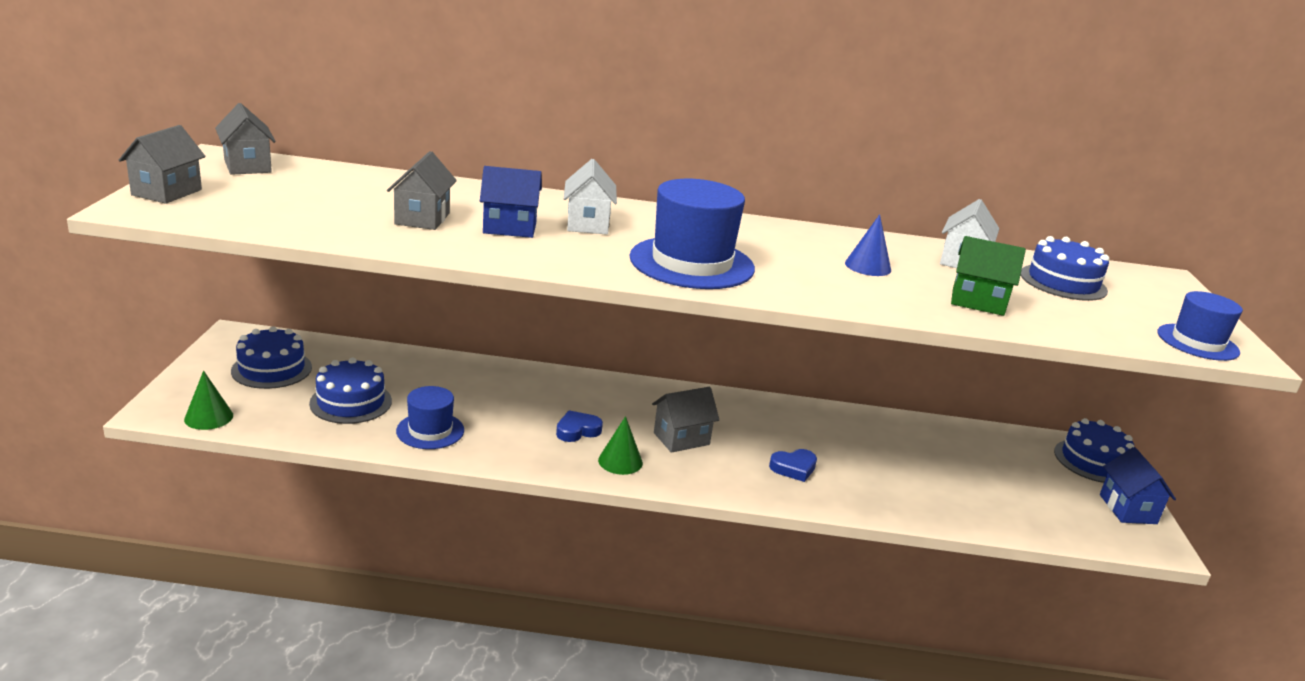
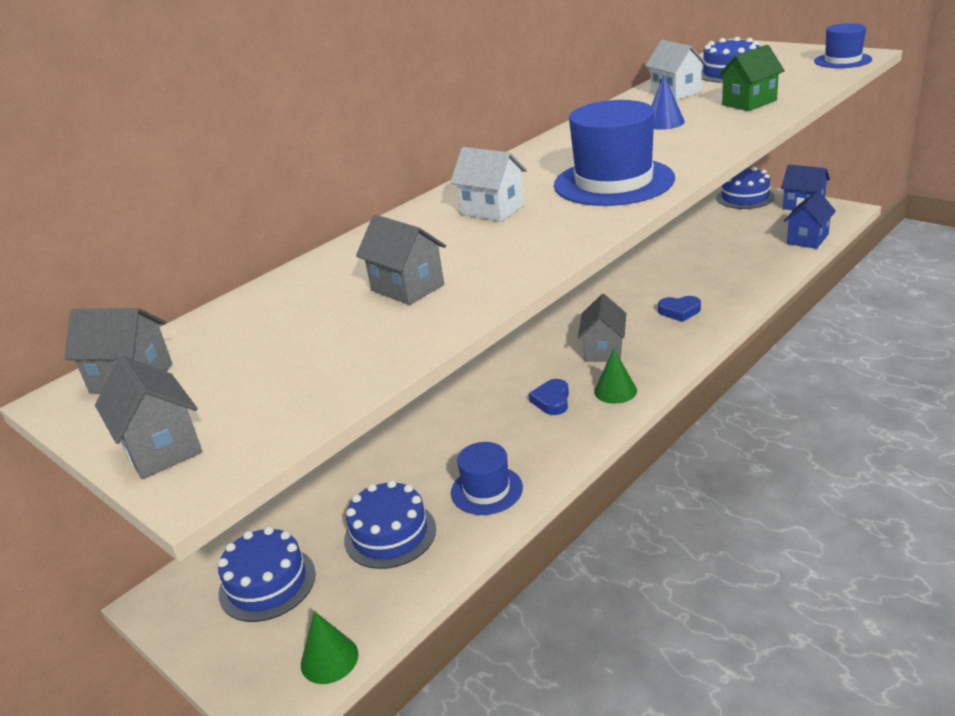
camera: 45 degrees left, 5 degrees up
blue house [480,166,542,238] -> blue house moved to [784,190,836,249]
blue heart [769,449,817,482] -> blue heart turned 75 degrees clockwise [658,296,701,322]

